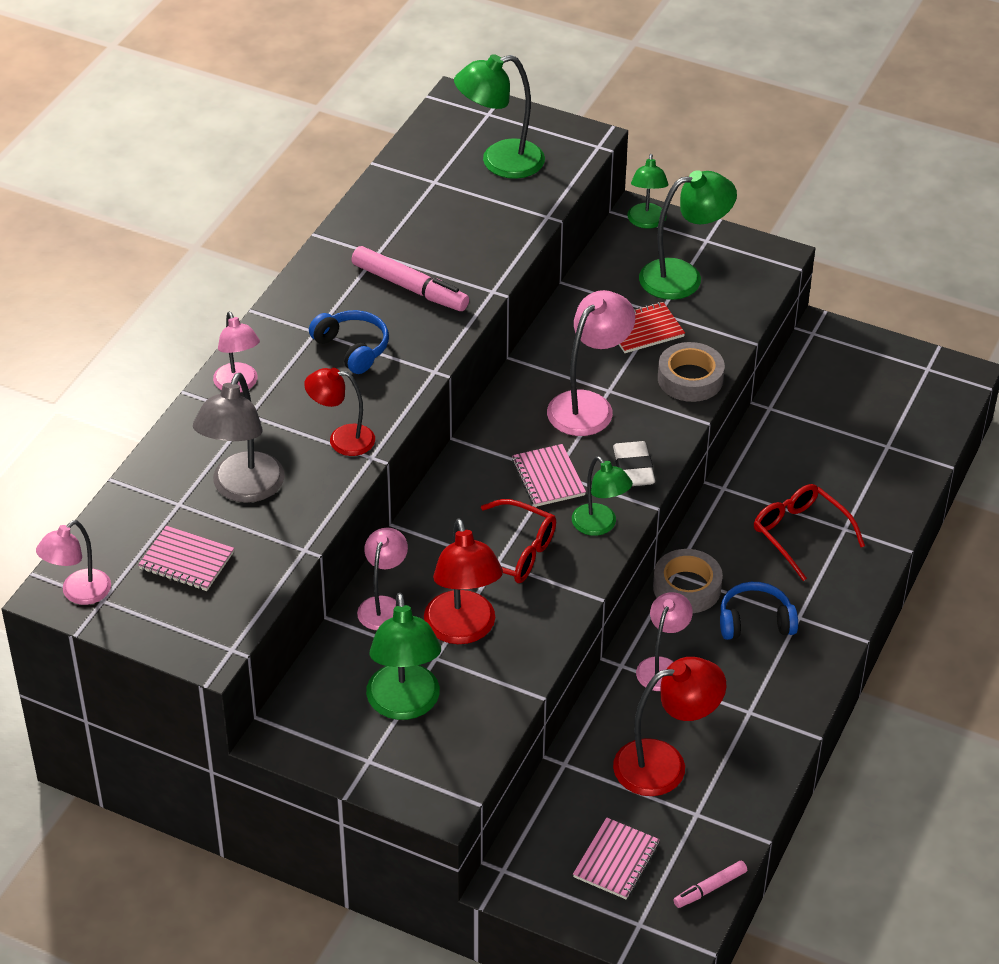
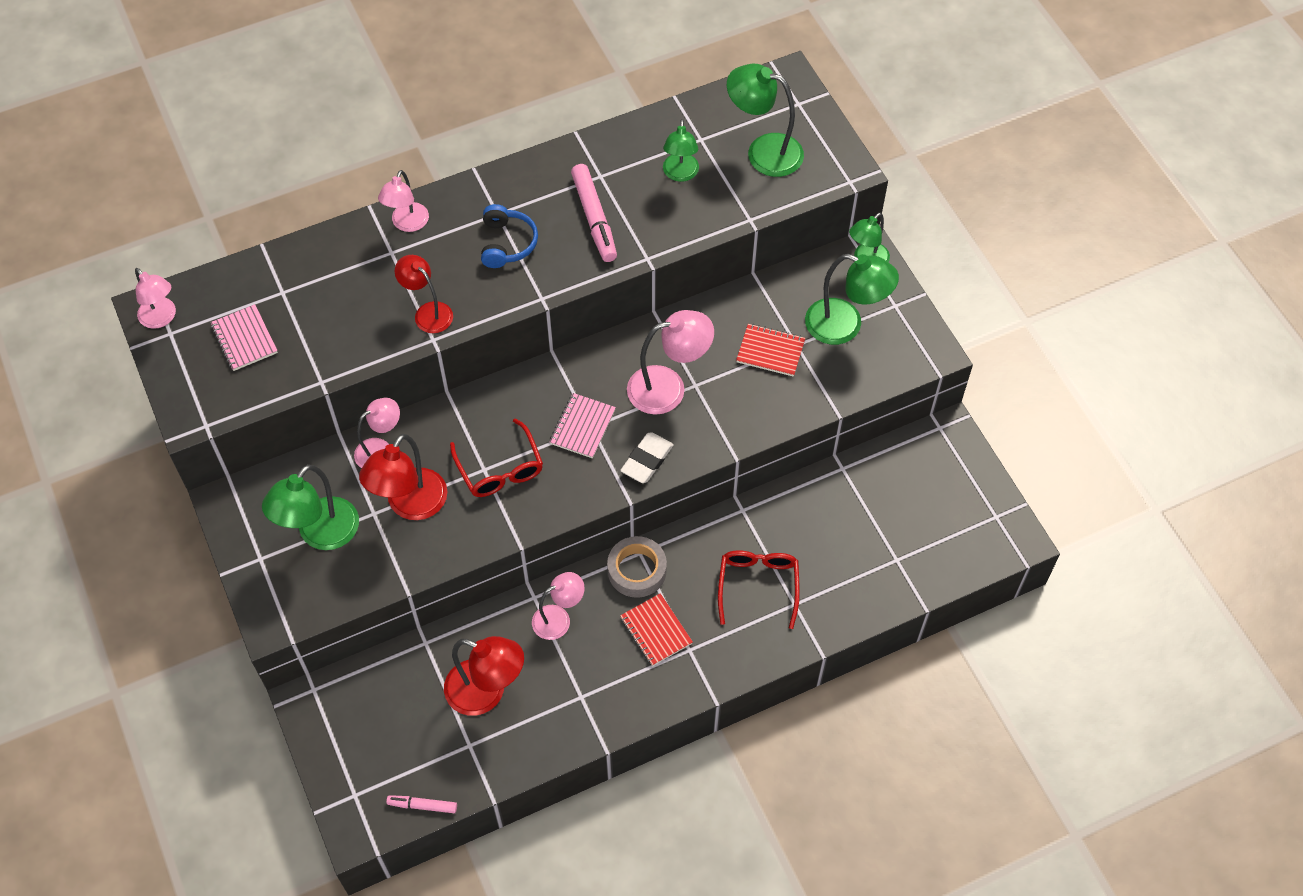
camera: 40 degrees right, 15 degrees up
pink lamp [36,520,111,605] -> pink lamp turned 120 degrees counterclockwise [135,268,176,329]
grey lamp [193,373,285,503] -> none
green lamp [572,456,633,536] -> green lamp moved to [663,119,699,182]
pink notebook [573,817,660,900] -> none
grey tape [658,342,725,402] -> none
blue headphones [720,582,798,640] -> red notebook [620,593,693,666]

